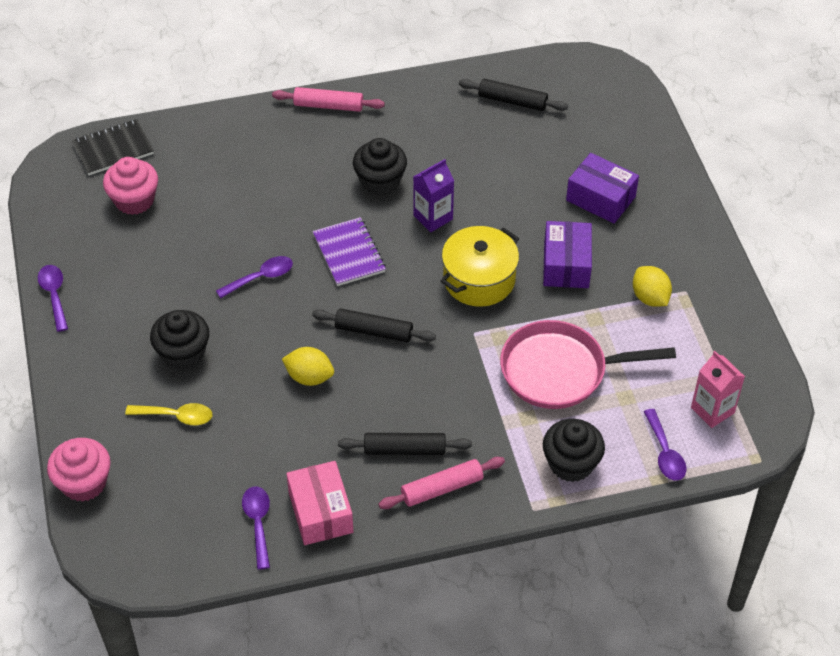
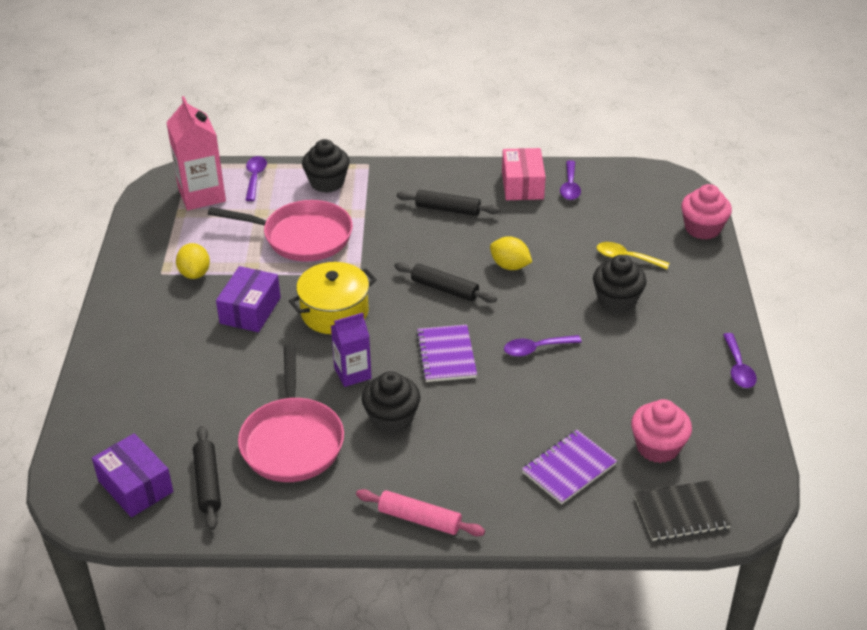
camera: 165 degrees left, 10 degrees down
pink rolling pin [378,457,505,509] -> none
black rolling pin [459,79,568,111] -> black rolling pin turned 45 degrees clockwise [193,426,221,530]
purple box [566,153,639,224] -> purple box moved to [92,433,173,517]
pink carton [691,351,745,428] -> pink carton [166,96,226,210], size x1.59
none -> pink pan [238,344,344,482]
none -> purple notebook [522,430,617,505]

